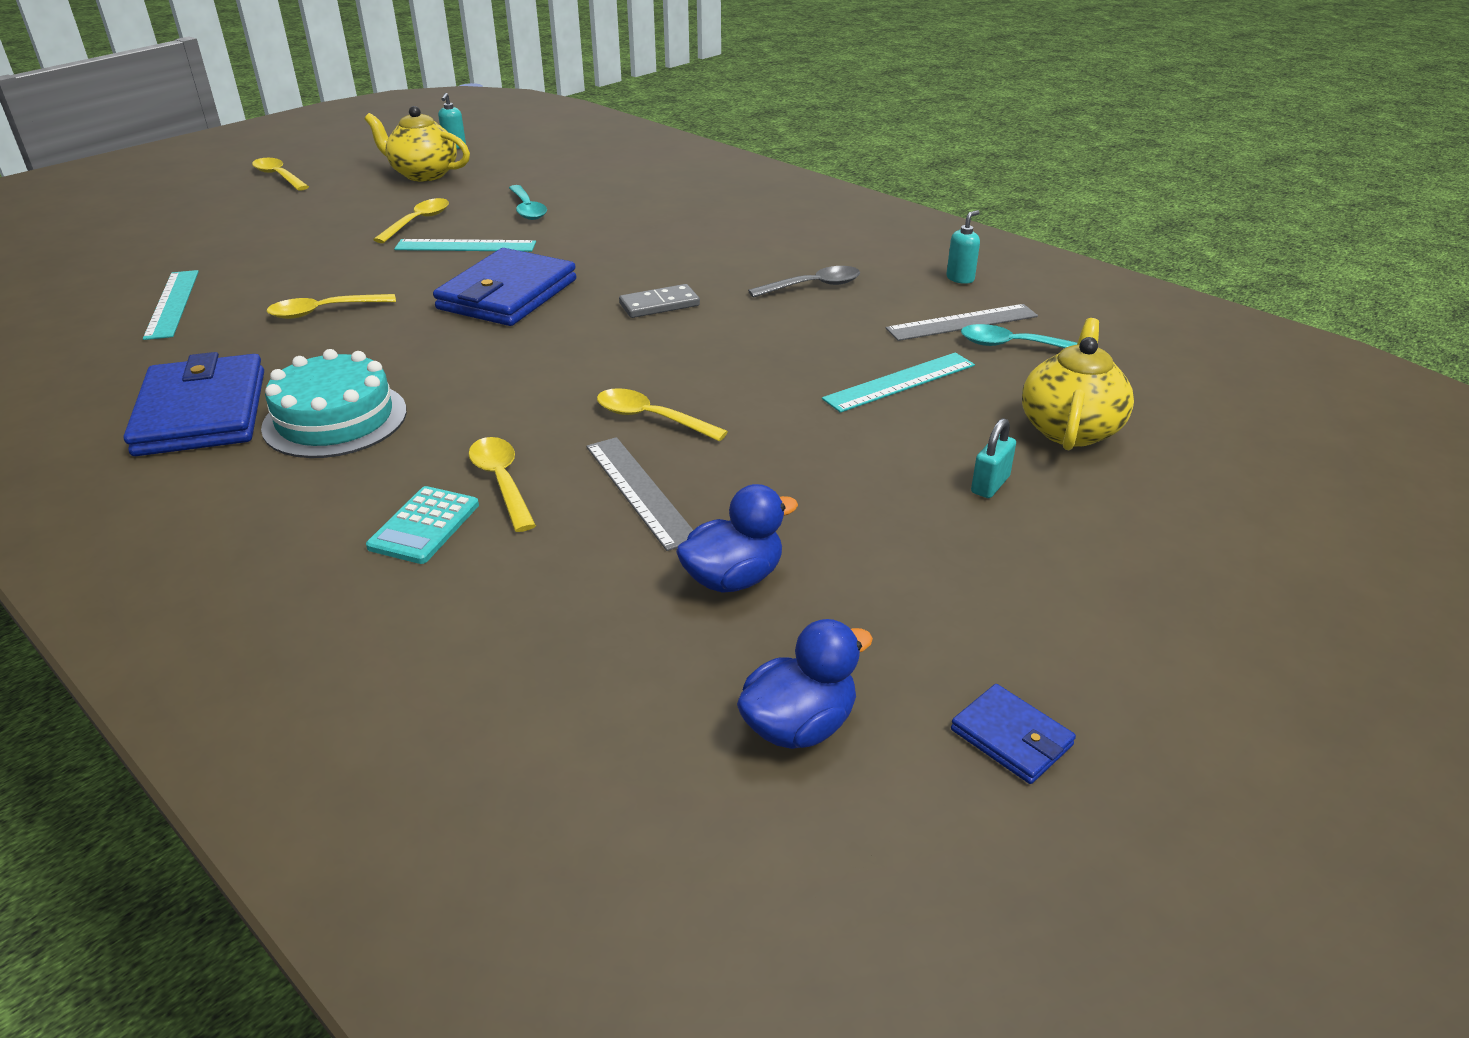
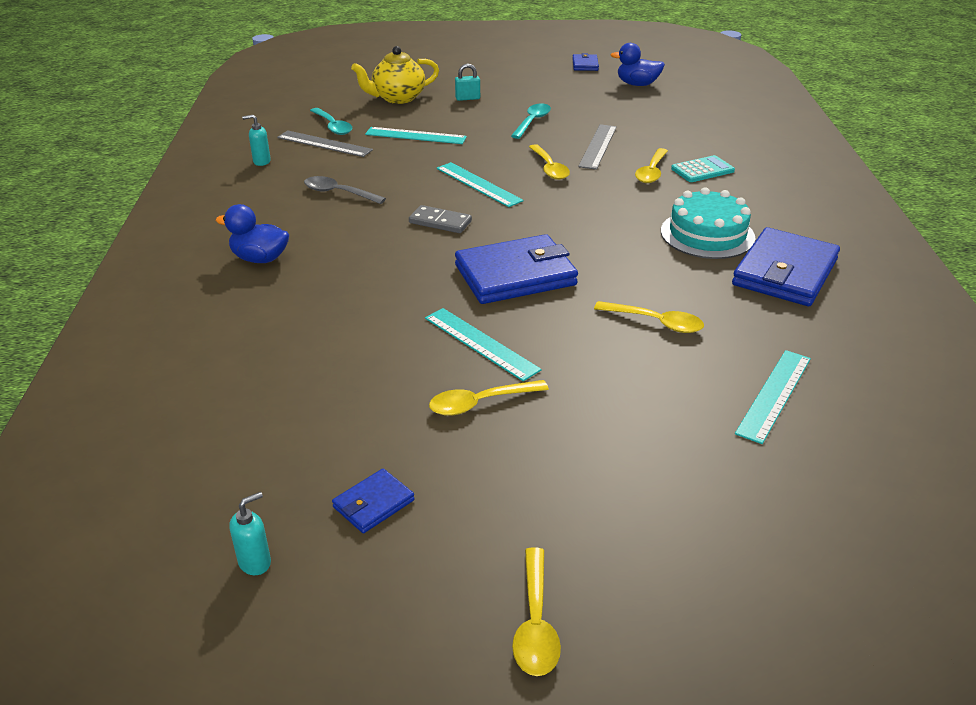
camera: 135 degrees left, 0 degrees up
yellow teapot [365,106,470,182] -> blue wallet [332,469,414,533]
turquoise spoon [509,185,547,220] -> turquoise spoon moved to [511,103,551,139]
blue duck [676,484,798,593] -> blue duck moved to [215,204,289,263]
none -> turquoise ruler [437,162,524,207]

